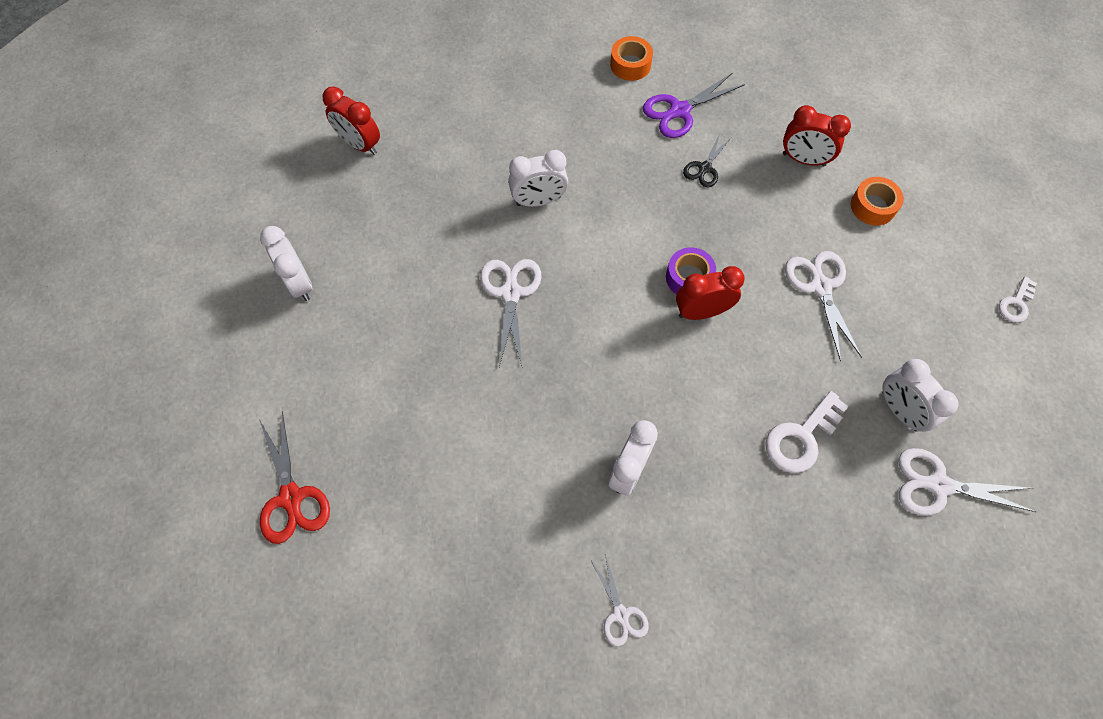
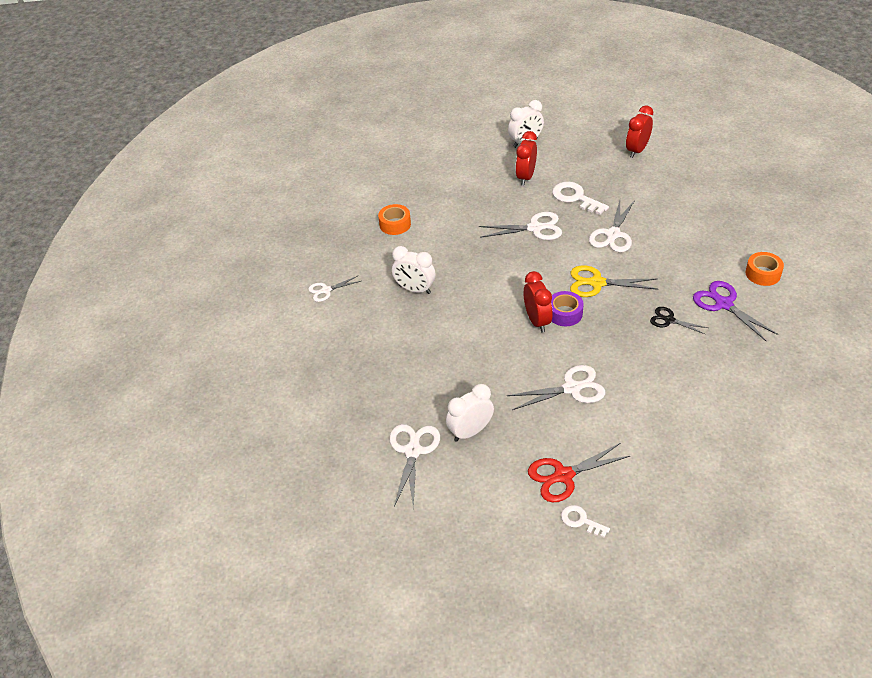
camera: 90 degrees right, 20 degrees down
red scissors [259,411,330,544] -> red scissors moved to [528,443,630,502]
white clock [508,150,568,207] -> white scissors [589,200,635,253]
white key [766,391,849,473] -> white key moved to [552,182,609,215]
red clock [783,105,851,167] -> red clock moved to [515,131,537,186]
orange tape [851,177,904,225] -> orange tape moved to [378,204,411,235]
none -> yellow scissors [570,265,658,297]

